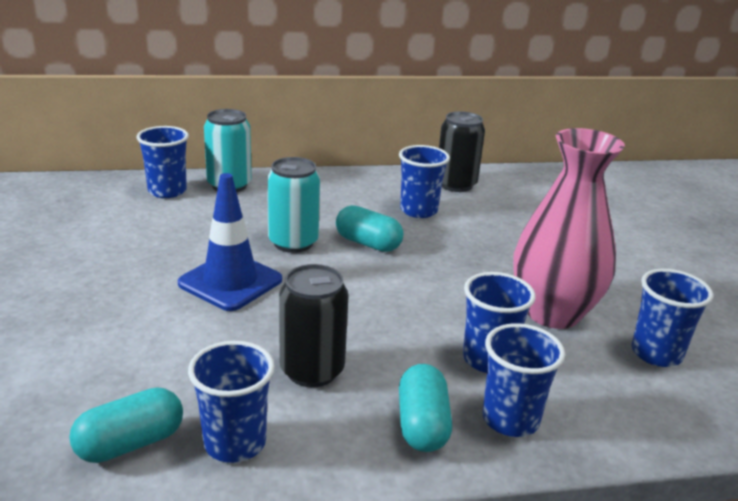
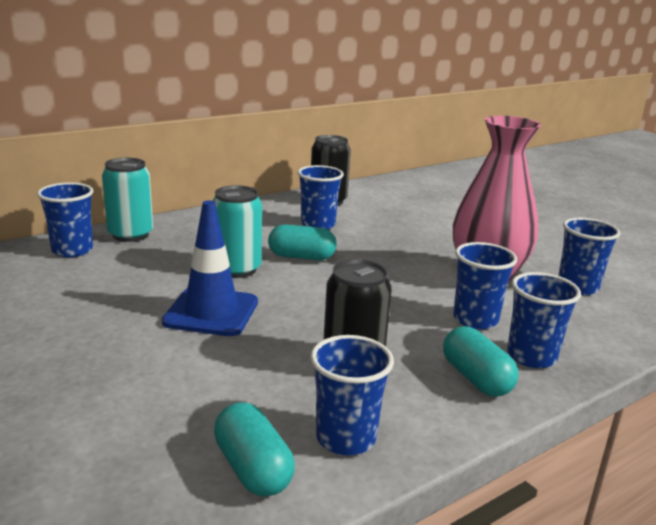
camera: 25 degrees left, 5 degrees down
turquoise capsule [69,387,183,463] -> turquoise capsule turned 60 degrees counterclockwise [214,402,295,497]

